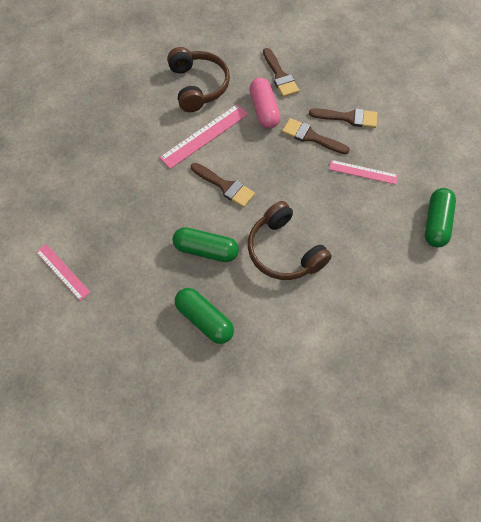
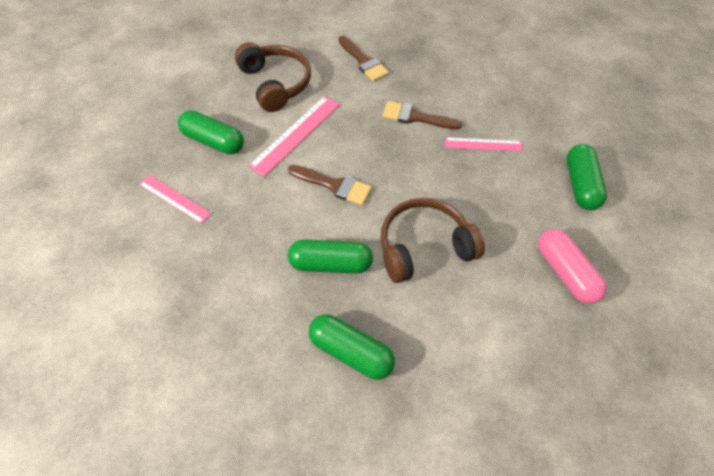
camera: 15 degrees left, 5 degrees down
pink ruler [36,244,91,301] -> pink ruler moved to [139,175,212,224]
brown headphones [248,201,332,280] -> brown headphones turned 120 degrees clockwise [381,198,485,283]
pink capsule [249,78,281,129] -> pink capsule moved to [538,229,607,304]
brown brush [309,108,377,128] -> none
none -> green capsule [178,111,244,154]

